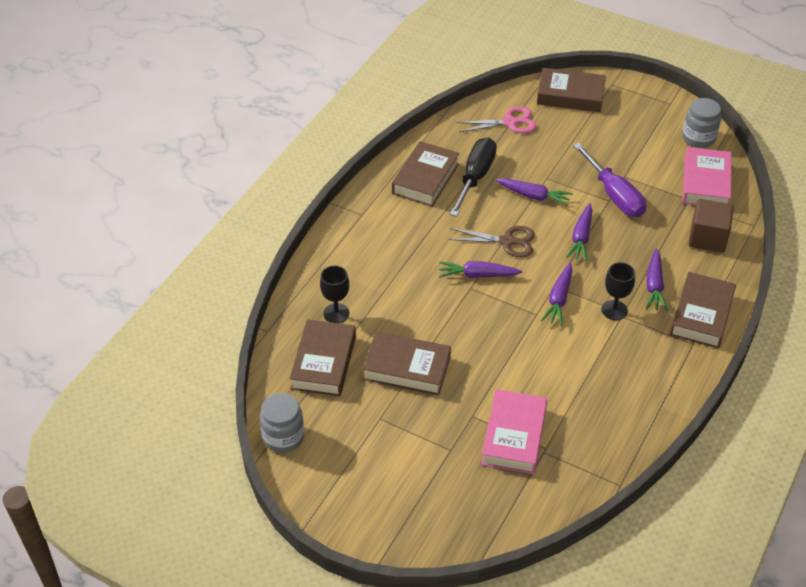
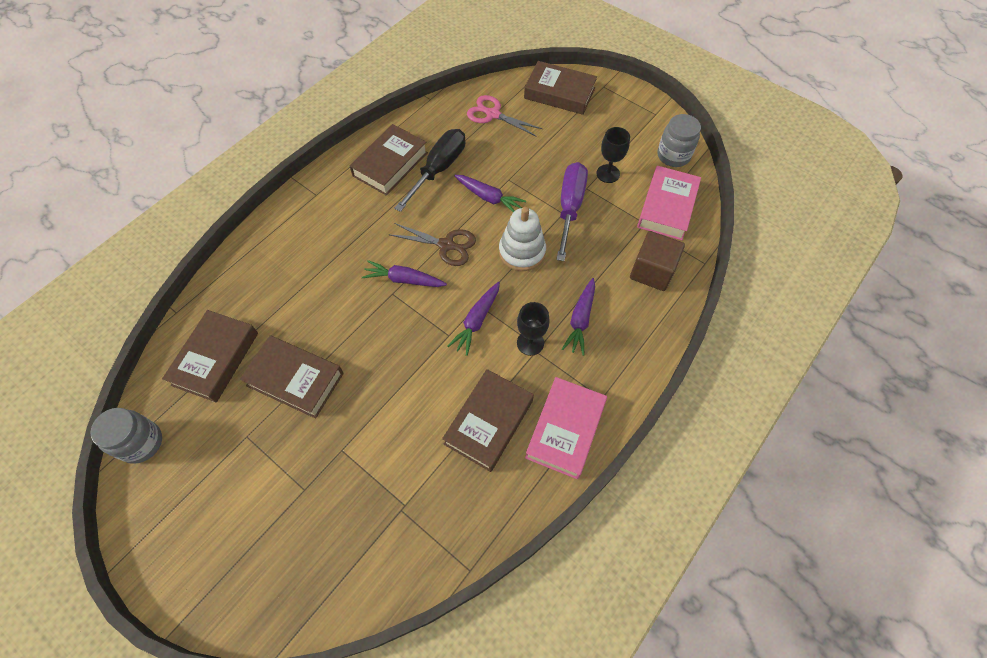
camera: 10 degrees right, 15 degrees up
black goblet [320,266,349,323] -> black goblet moved to [596,127,630,183]
pink scissors [456,107,536,133] -> pink scissors turned 150 degrees counterclockwise [467,95,543,137]
pink book [481,389,547,474] -> pink book moved to [525,377,607,479]
purple carrot [566,203,592,261] -> white stacking toy [499,207,546,271]
purple screwdriver [573,143,646,217] -> purple screwdriver turned 150 degrees counterclockwise [556,162,588,261]
brown book [670,272,736,349] -> brown book moved to [442,369,534,472]

